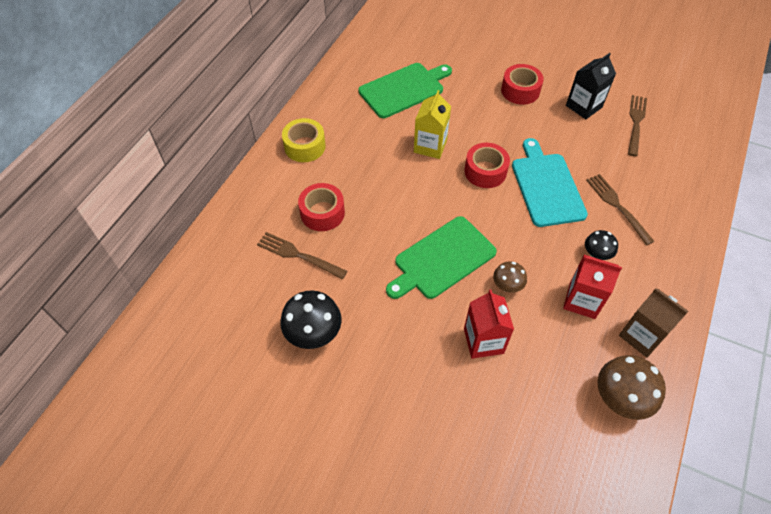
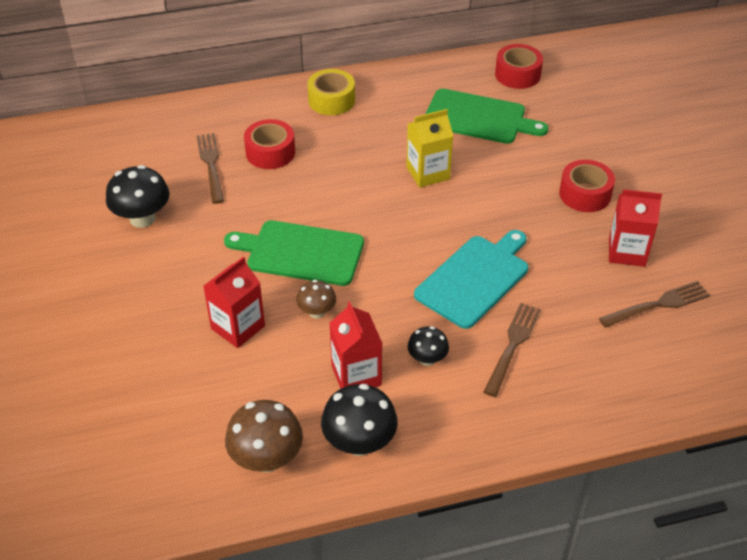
camera: 50 degrees right, 10 degrees down
red tape [464,143,510,188] -> red tape moved to [495,44,543,89]
black carton [566,53,616,119] -> red carton [609,189,662,267]
brown carton [619,288,689,358] -> black mushroom [321,384,398,456]

